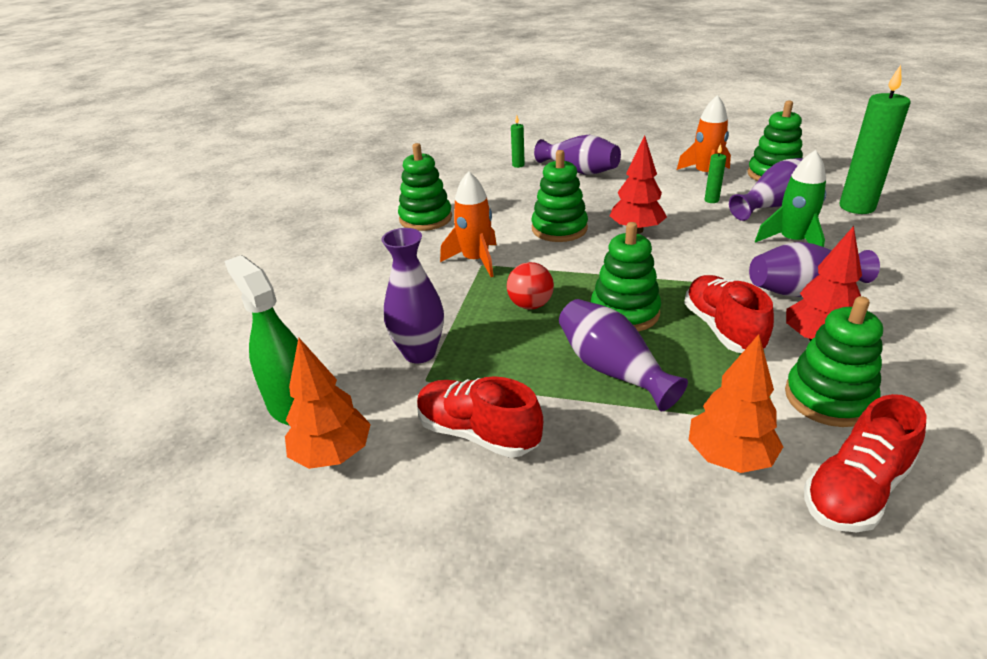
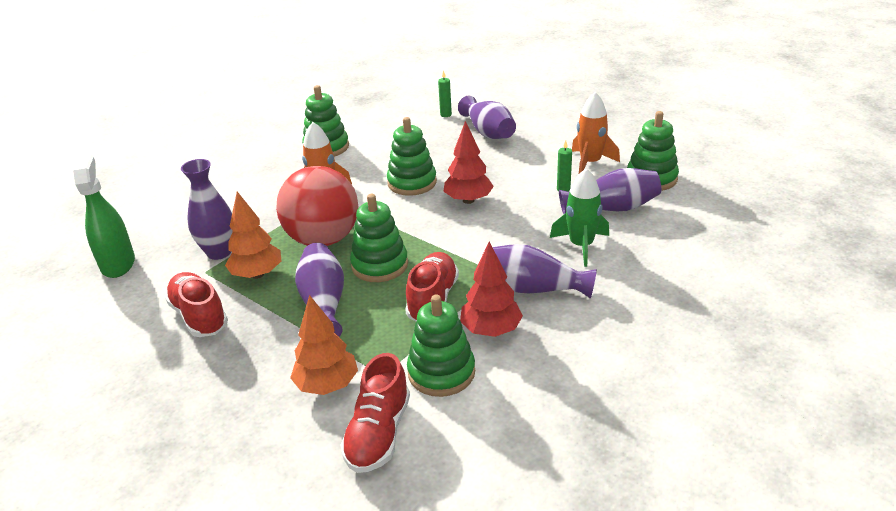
camera: 25 degrees right, 0 degrees up
orange tree [285,338,371,469] -> orange tree moved to [225,192,282,279]
red ball [507,262,554,310] -> red ball [276,166,359,246], size x2.09
red shoe [804,394,926,532] -> red shoe turned 60 degrees counterclockwise [340,353,410,473]
green candle [840,65,911,214] -> none

